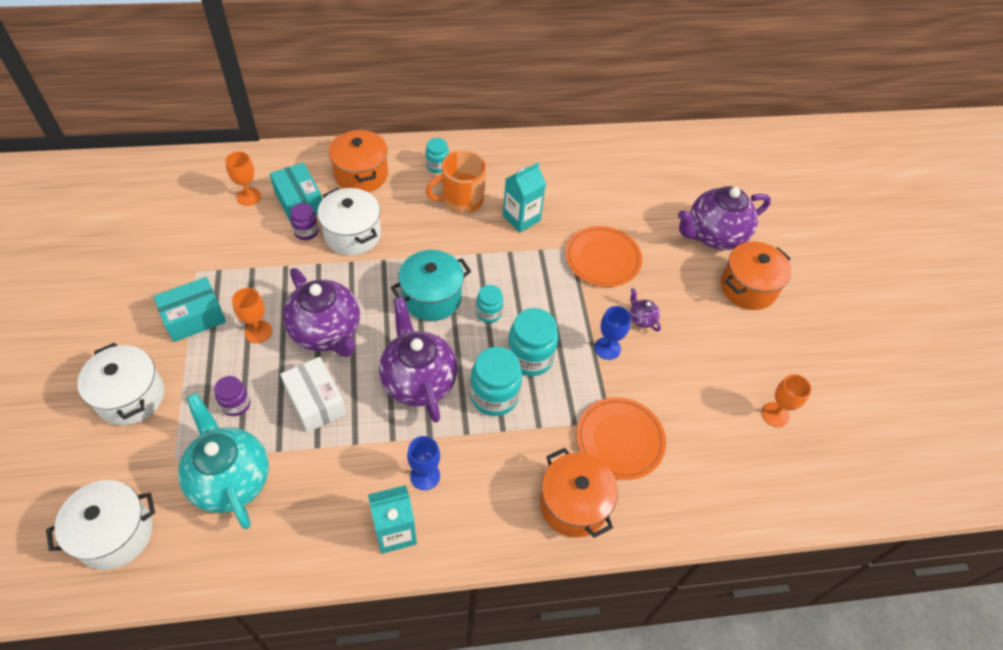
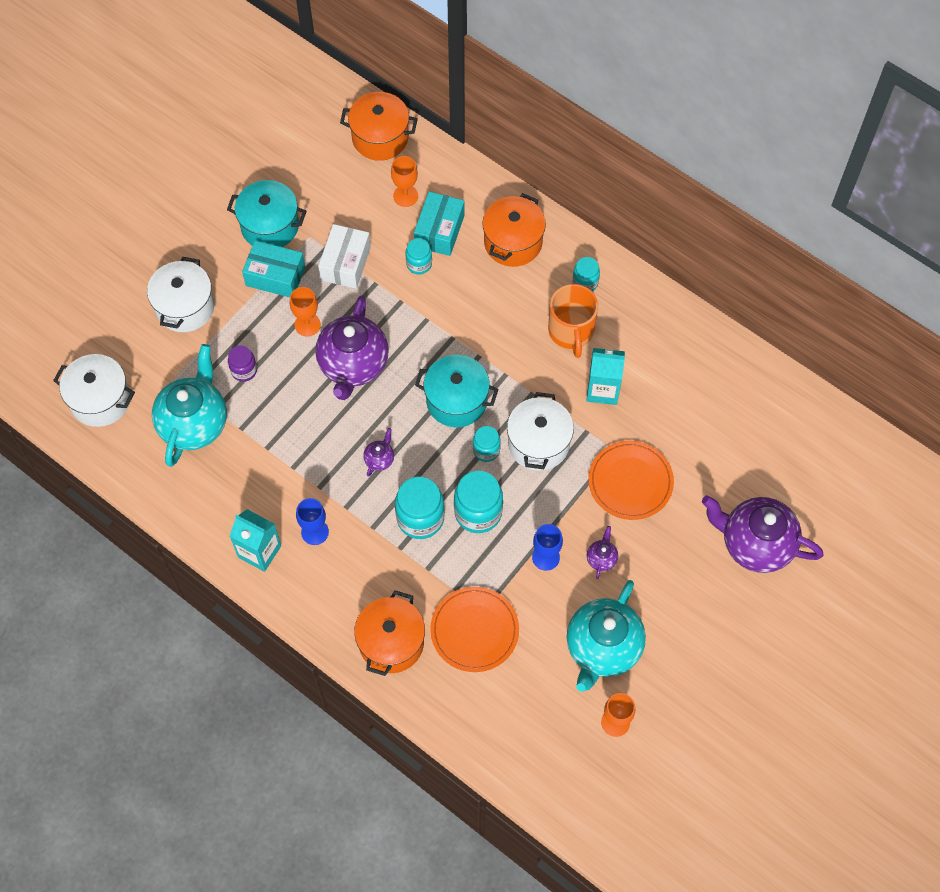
camera: 50 degrees right, 10 degrees up
white box [280,357,346,433] -> white box moved to [318,224,371,289]
purple jar [290,203,319,240] -> turquoise jar [406,238,432,275]
white pot [317,188,381,256] -> white pot moved to [507,392,574,471]
purple teapot [379,297,458,423] -> purple teapot [363,428,394,477], size x0.41
orange mug [426,150,486,213] -> orange mug turned 120 degrees counterclockwise [548,284,598,358]
orange pot [721,241,792,310] -> orange pot moved to [340,92,418,161]
none -> turquoise pot [227,180,306,247]
none -> turquoise teapot [567,580,646,692]

